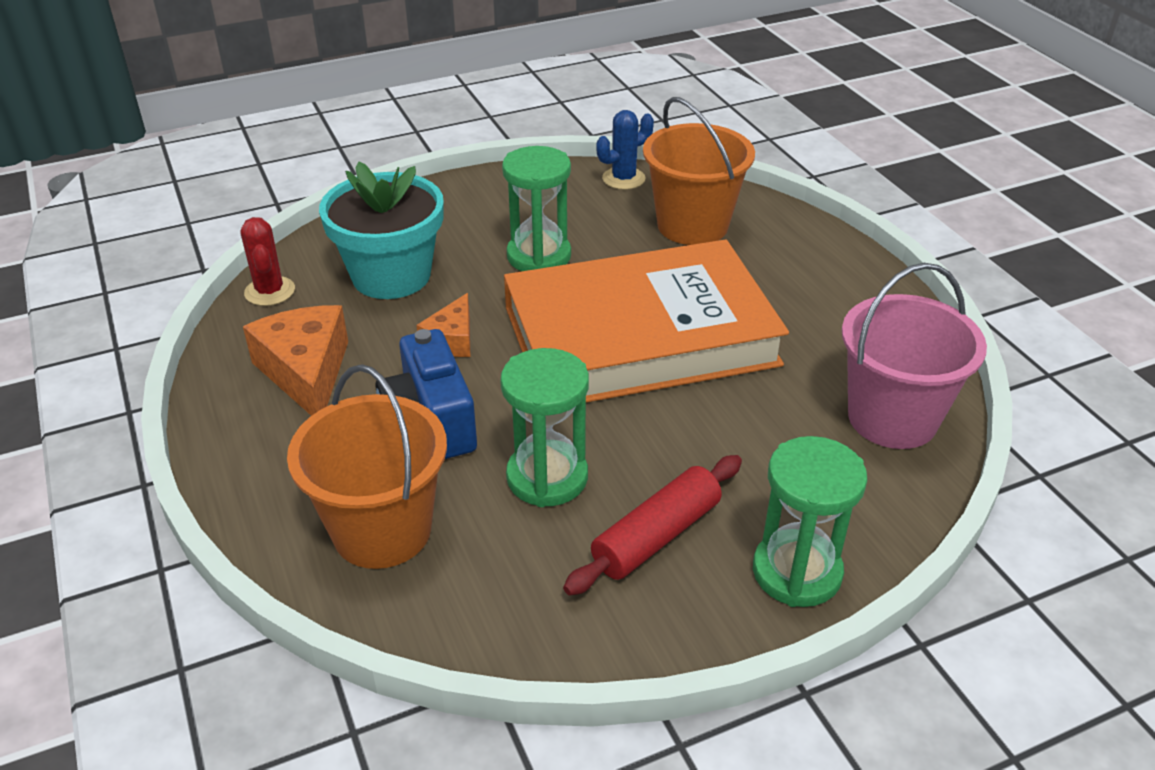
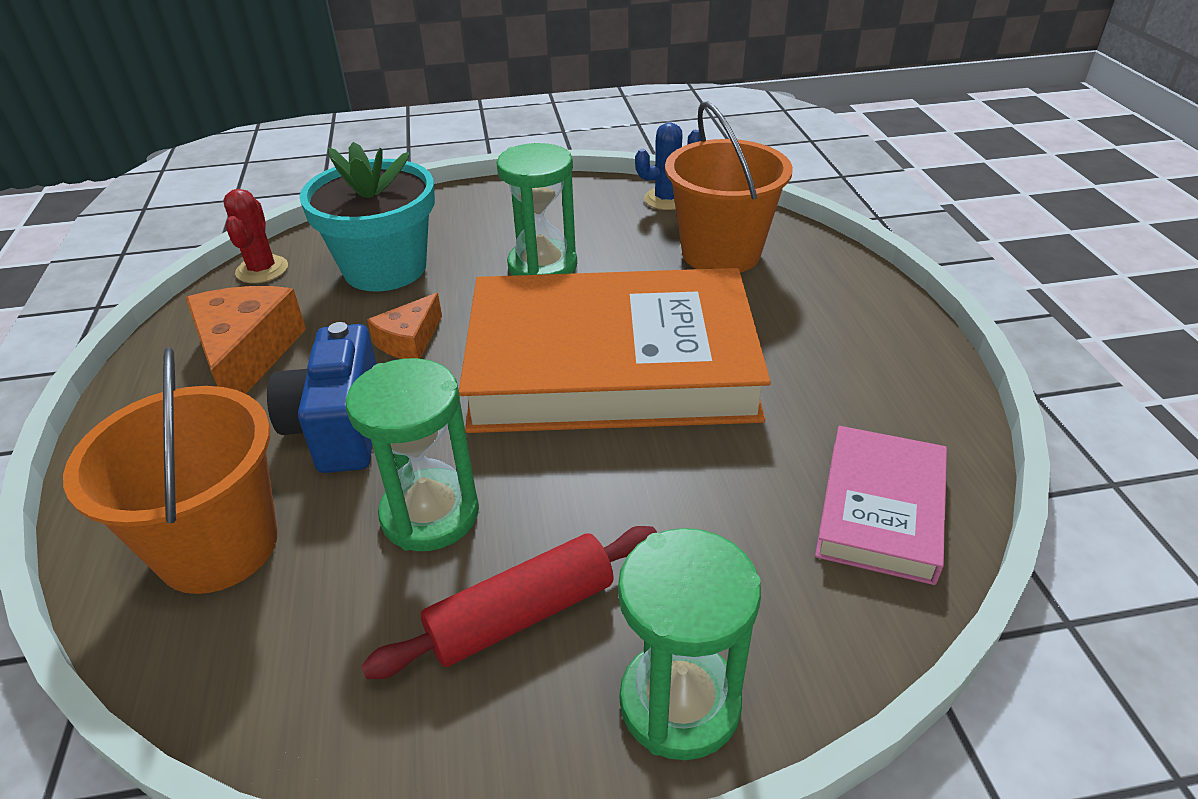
camera: 15 degrees right, 0 degrees up
pink bucket [842,263,987,449] -> pink book [815,426,947,585]

